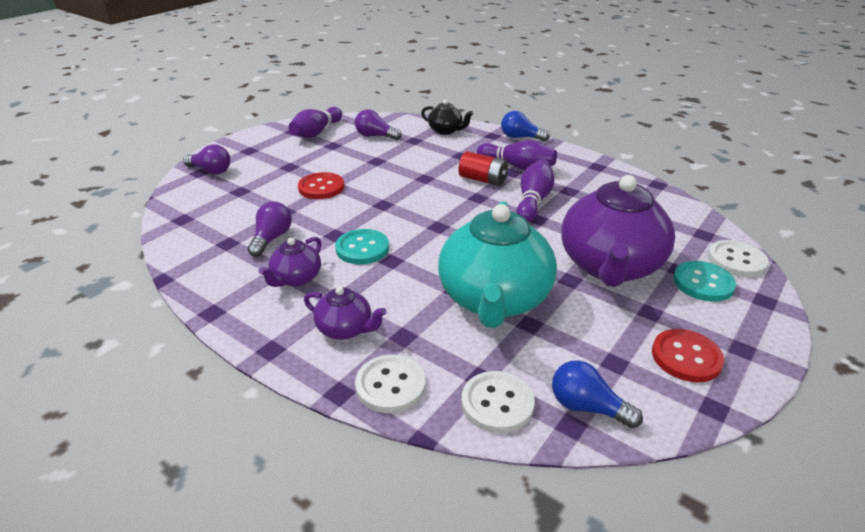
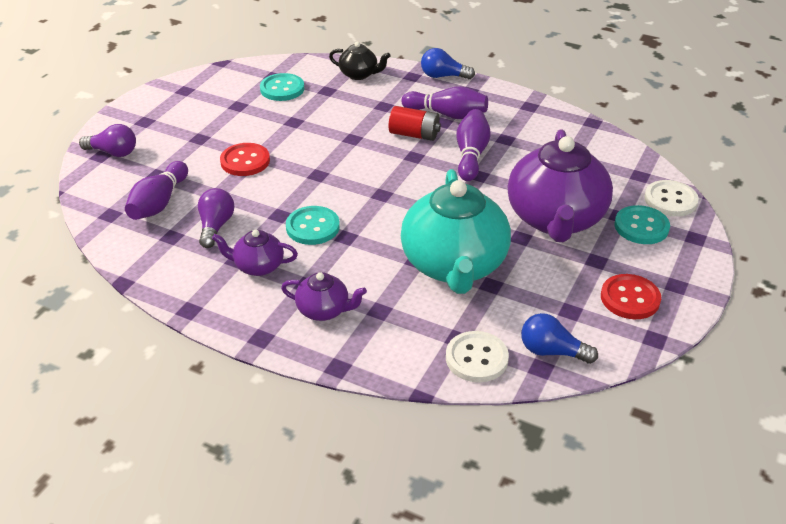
camera: 10 degrees left, 5 degrees up
purple teapot [259,237,322,287] -> purple teapot turned 75 degrees clockwise [212,229,298,276]
purple bowling pin [288,107,342,138] -> purple bowling pin moved to [125,161,188,220]
purple light bulb [355,109,402,140] -> turquoise button [260,73,304,101]
white button [355,355,426,413] -> none

